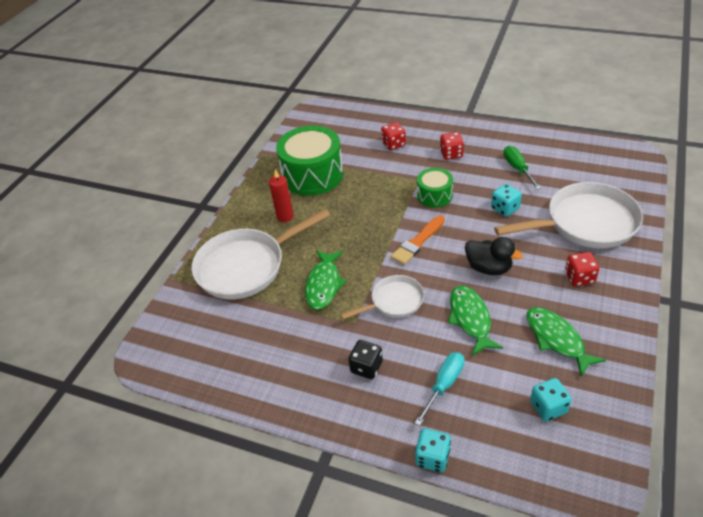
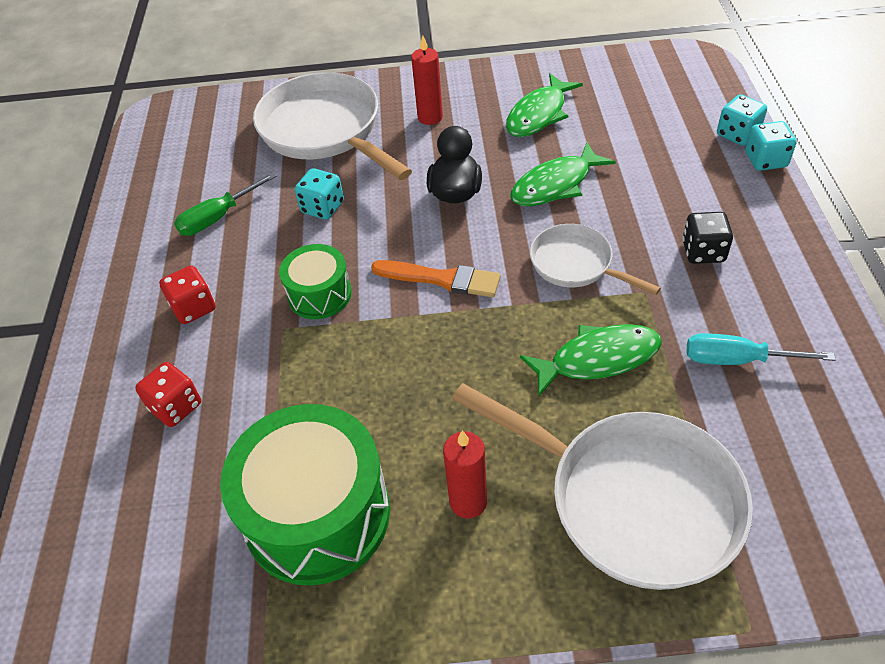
camera: 115 degrees left, 5 degrees up
turquoise screwdriver [415,352,464,426] -> turquoise screwdriver moved to [687,333,836,365]
turquoise dice [530,378,572,421] -> turquoise dice moved to [717,94,767,146]
red dice [565,252,599,286] -> red candle [411,36,443,125]

